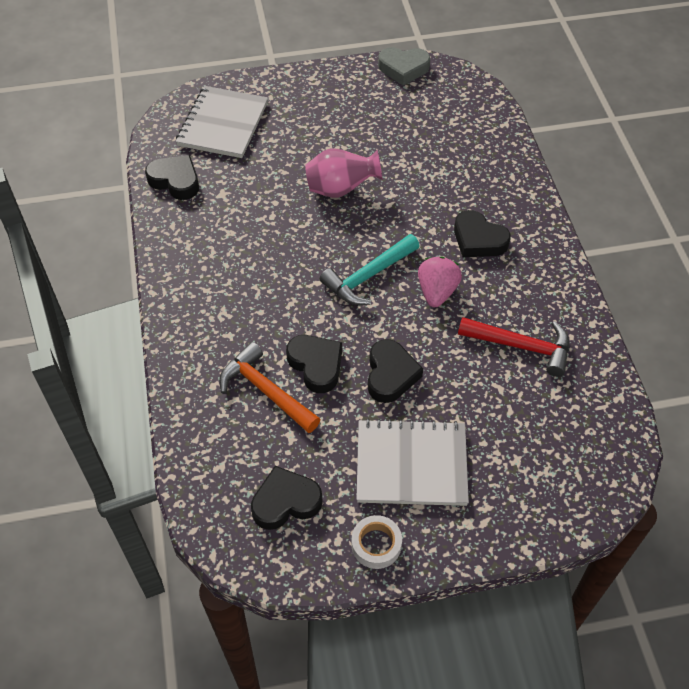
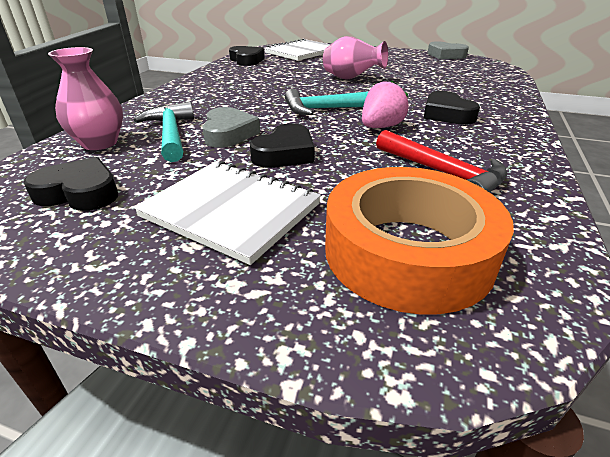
camera: 30 degrees right, 20 degrees down
orange hammer [219,342,321,433] -> turquoise hammer [133,102,194,162]
black heart [286,335,342,393] -> grey heart [202,107,260,148]
white tape [352,515,402,569] -> none
none -> pink vase [48,47,123,150]
none -> orange tape [325,167,514,315]

